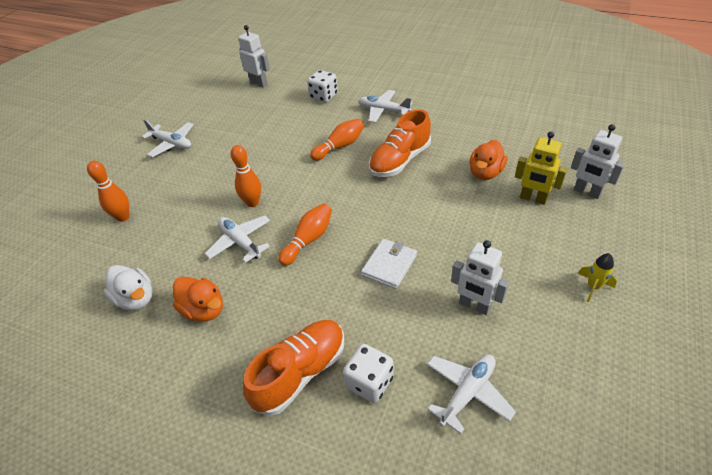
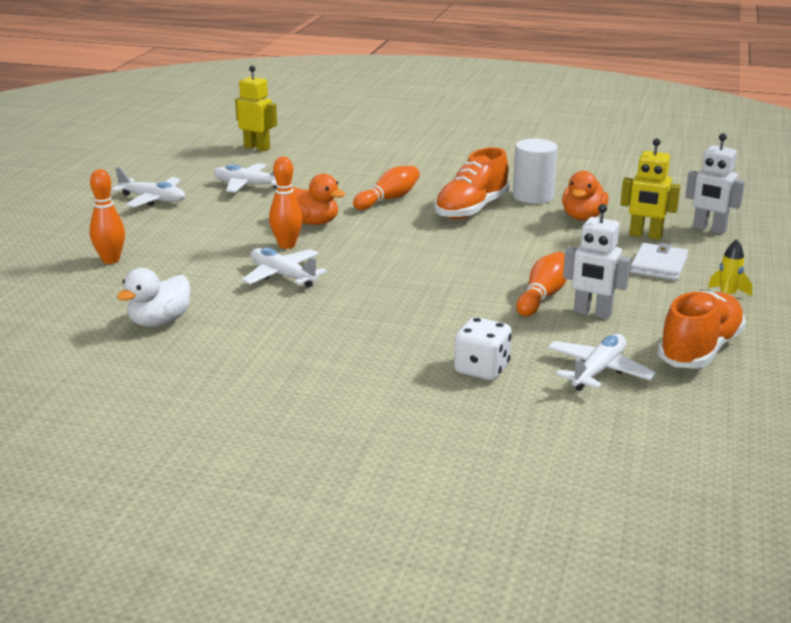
camera: 10 degrees left, 20 degrees down
white duck [104,265,153,311] -> white duck turned 90 degrees clockwise [117,268,190,327]
orange duck [173,277,223,322] -> orange duck moved to [292,174,345,225]
white robot [238,25,270,88] -> yellow robot [235,65,277,151]
orange shoe [243,320,344,416] -> orange shoe moved to [657,291,746,369]
orange bowling pin [278,204,332,266] -> orange bowling pin moved to [516,252,567,316]
white dice [307,70,338,103] -> none
white plane [358,90,412,123] -> white plane moved to [214,163,277,193]
white wallet [361,239,417,289] -> white wallet moved to [630,243,688,281]
none -> white cylinder [513,139,558,204]

